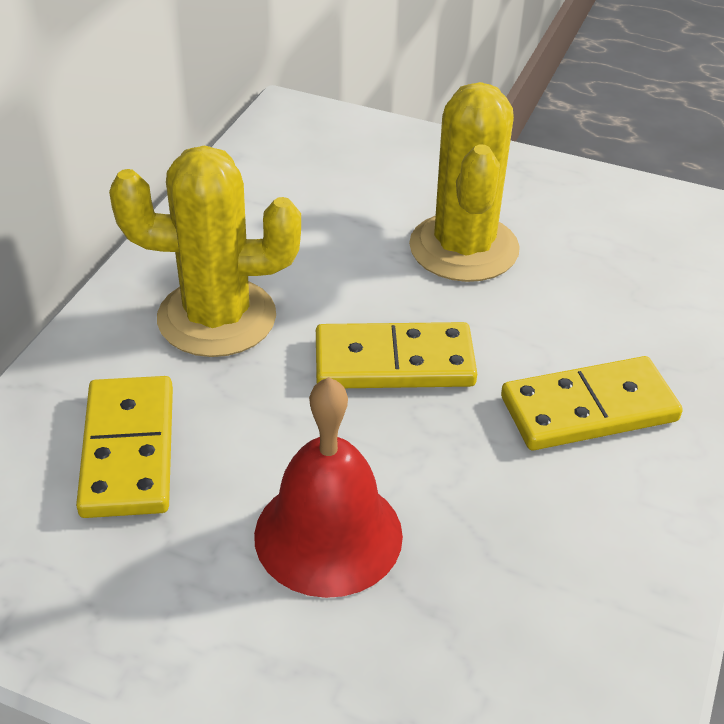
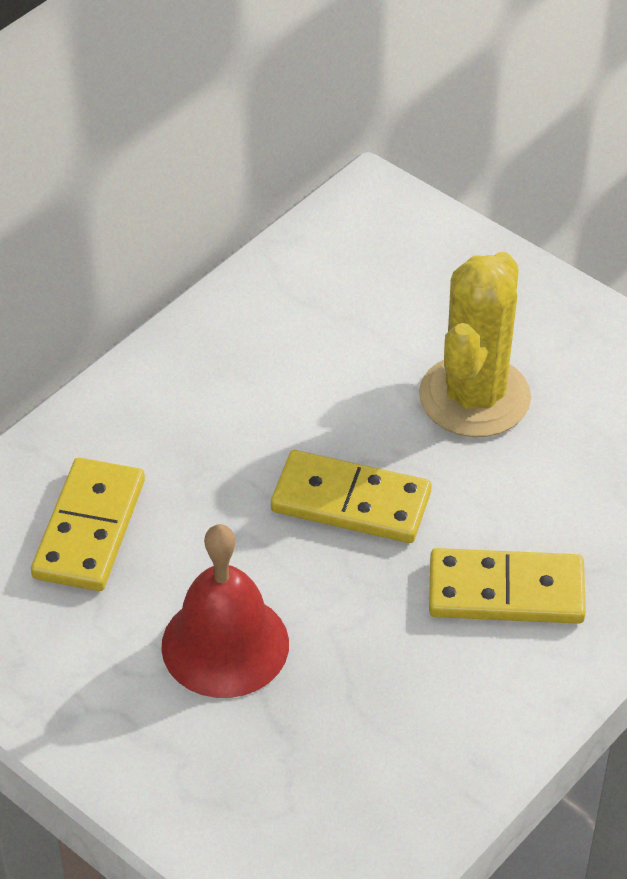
camera: 20 degrees right, 5 degrees up
yellow cactus [109,146,301,357] -> none

